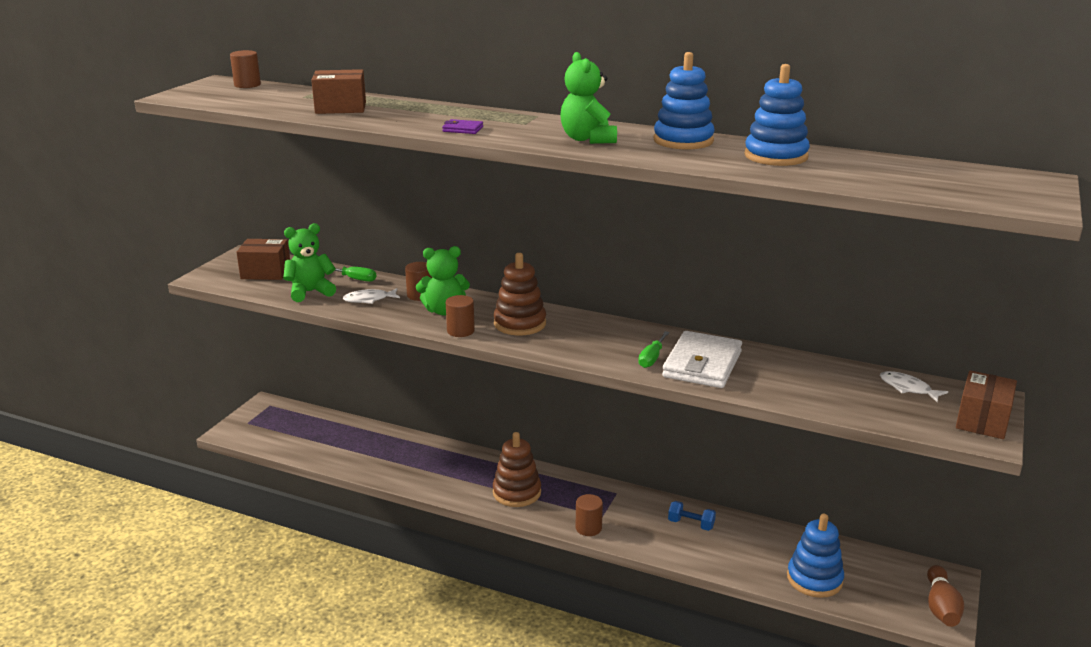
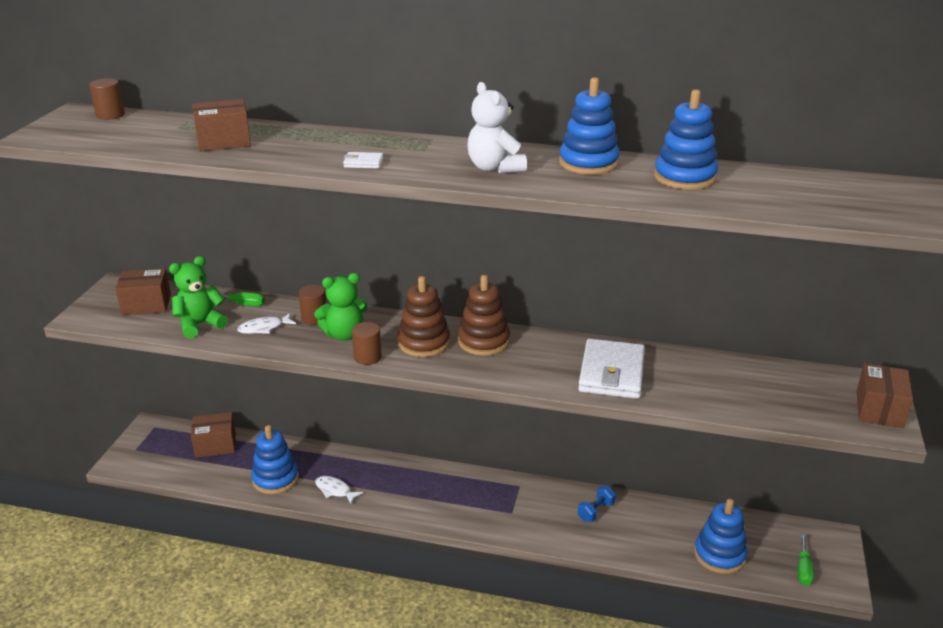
camera: 10 degrees left, 5 degrees up
purple wallet [442,119,483,134] -> white wallet [343,152,383,169]
brown stacking toy [493,432,541,507] -> brown stacking toy moved to [458,275,510,356]
green teddy bear [560,52,617,144] -> white teddy bear [468,82,527,174]
brown cylinder [576,494,603,536] -> none
green screwdriver [638,331,669,368] -> green screwdriver moved to [798,534,814,586]
blue dumbbell [668,501,716,531] -> blue dumbbell turned 60 degrees counterclockwise [577,486,616,522]
white fish [880,371,948,402] -> white fish moved to [315,476,363,504]
brown bowling pin [927,565,964,627] -> none
none -> brown box [191,412,236,458]
none -> blue stacking toy [251,425,299,494]

